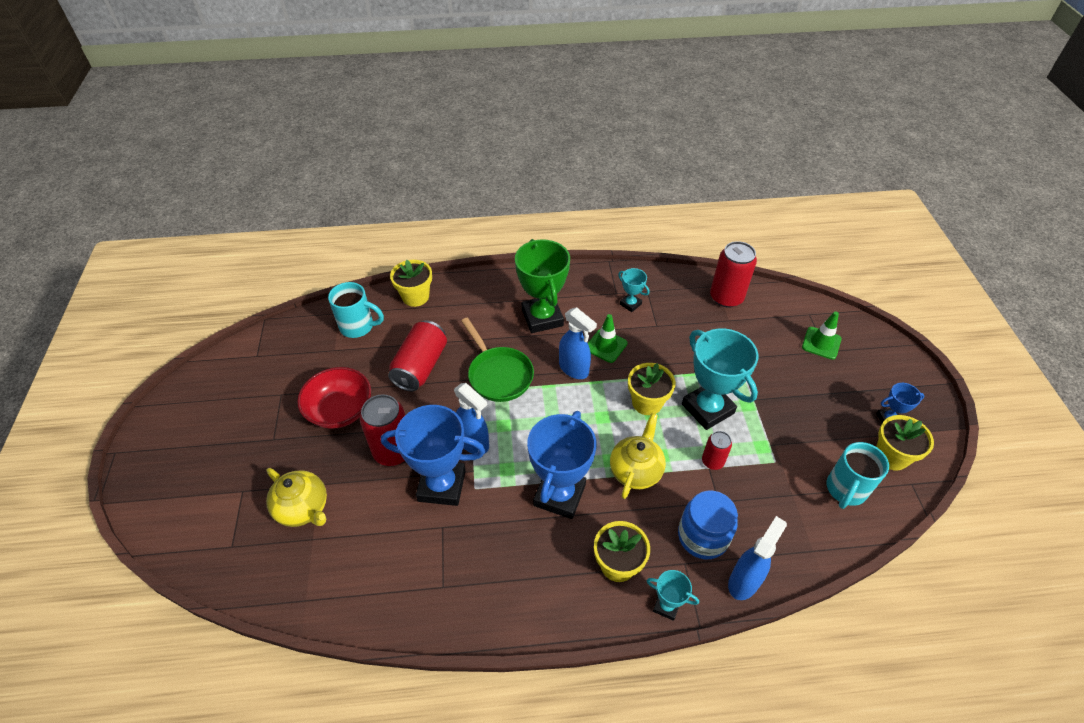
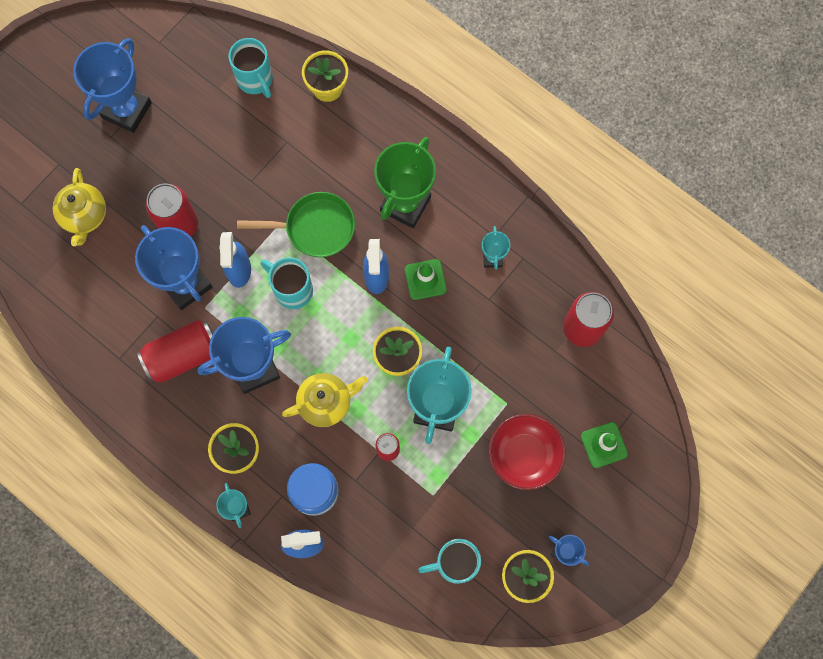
camera: 45 degrees right, 25 degrees up
red bowl [297,367,371,429] -> red bowl moved to [489,414,566,490]
red can [388,321,447,391] -> red can moved to [137,320,213,384]
green pan [461,318,534,402] -> green pan turned 105 degrees counterclockwise [237,192,355,257]
none -> blue trophy [73,38,152,133]
none -> turquoise mug [261,257,313,309]

